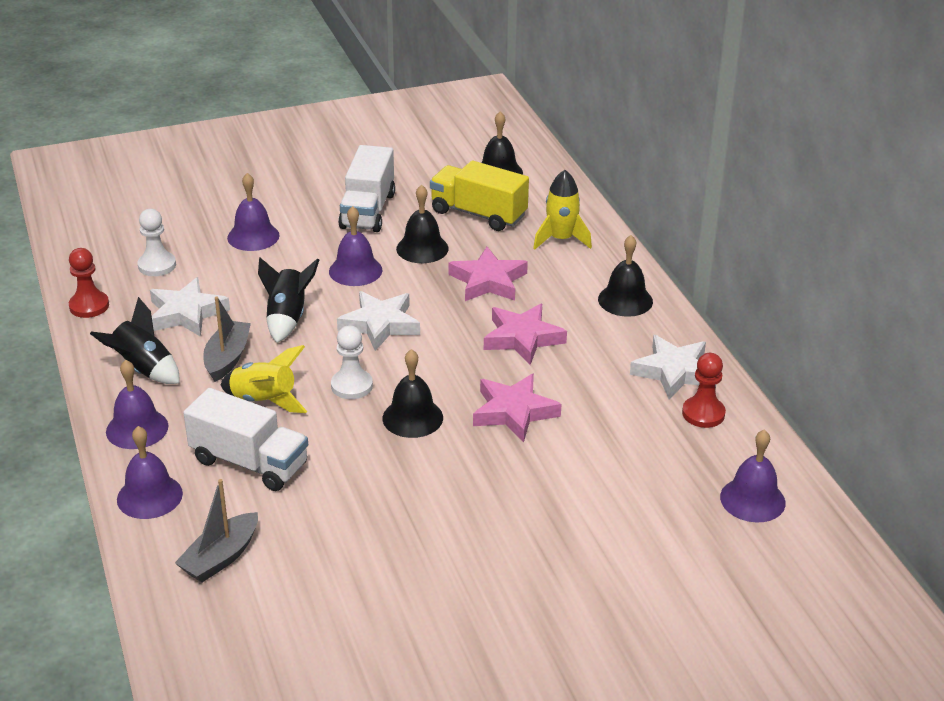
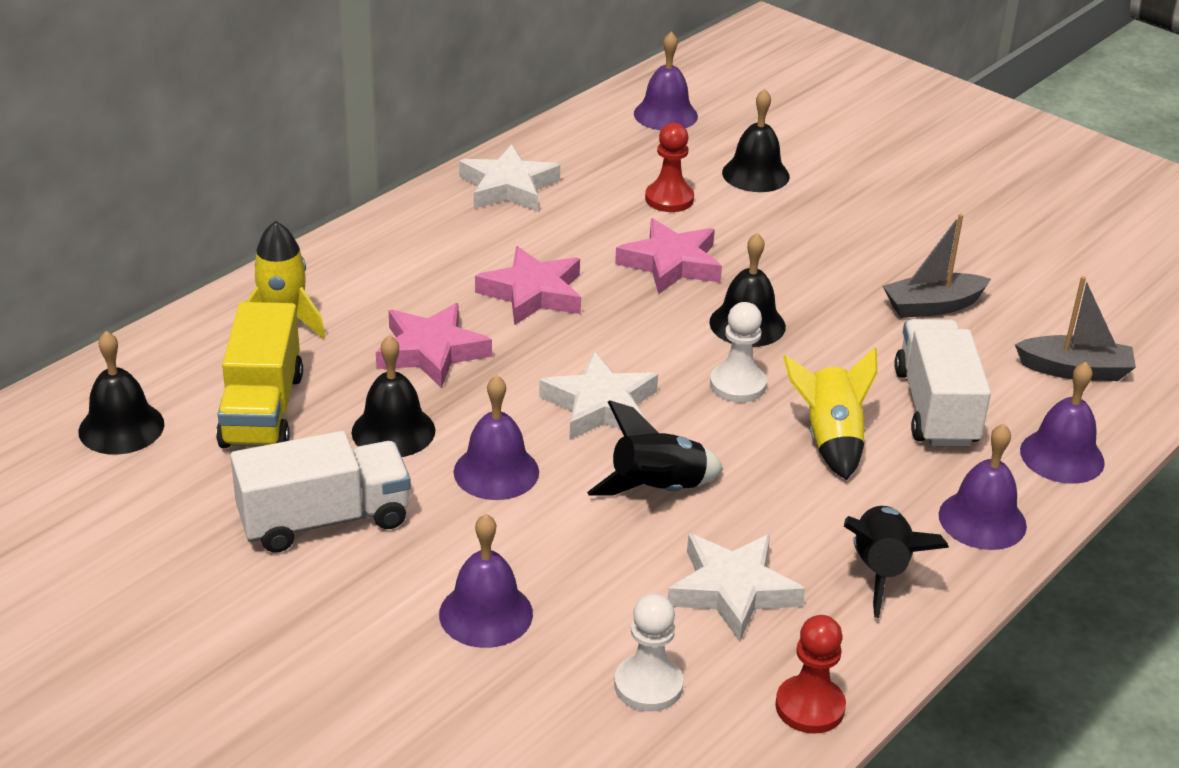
camera: 120 degrees left, 0 degrees up
grey boat [203,296,251,382] -> grey boat moved to [883,214,991,318]
black bell [598,235,653,317] -> black bell moved to [722,89,790,192]
red pawn [682,353,726,428] -> red pawn moved to [645,123,694,212]

